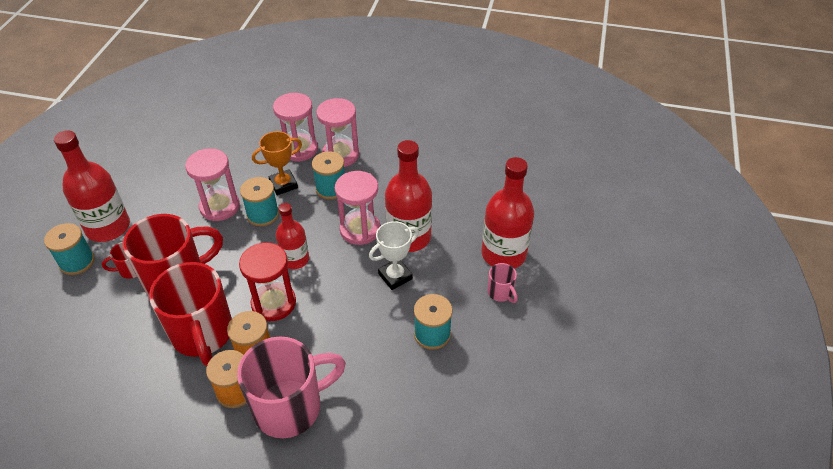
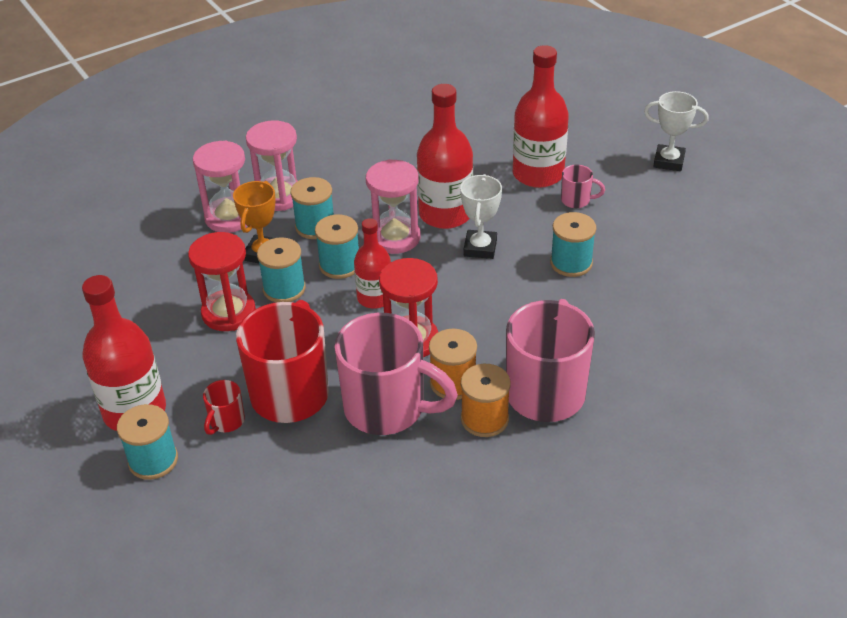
camera: 45 degrees left, 5 degrees down
red mug [149,262,232,366] -> pink mug [334,313,458,435]
pink hourglass [185,148,240,221] -> red hourglass [188,232,256,331]
none -> turquoise spool [315,214,359,279]
none -> white trophy [644,91,709,171]

